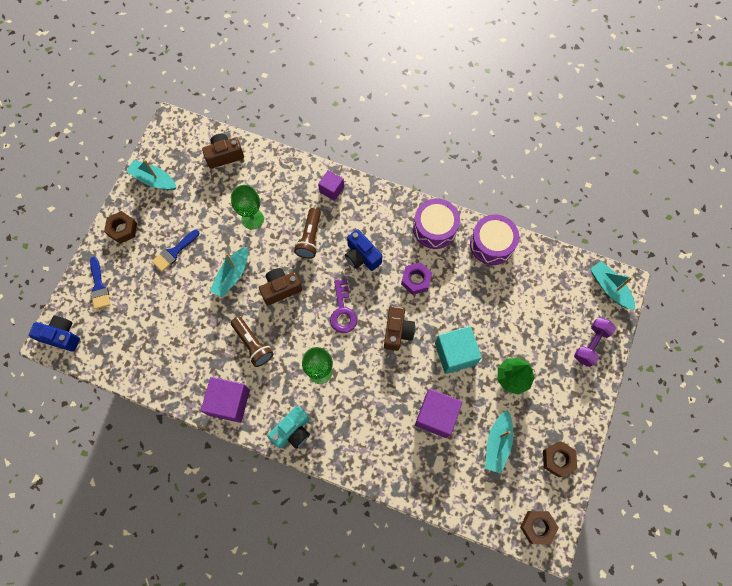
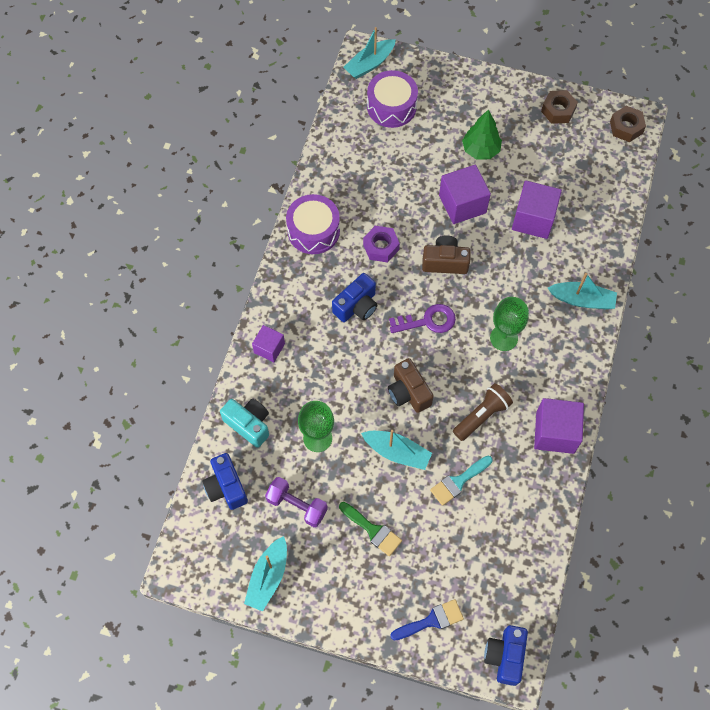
camera: 95 degrees left, 5 degrees down
brown nut [104,211,137,244] -> none
blue brush [152,229,199,272] -> green brush [339,502,402,556]
brown camera [202,134,244,169] -> blue camera [202,453,248,510]
turquoise camera [267,406,310,449] -> turquoise camera moved to [220,399,269,448]
brown flashlight [294,208,321,259] -> none
turquoise cube [435,326,482,374] -> purple cube [439,165,491,224]
purple drum [470,215,519,265] -> purple drum moved to [367,70,418,128]
turquoise boat [485,410,513,473] -> turquoise boat moved to [548,273,617,309]
purple dumbbell [574,317,616,367] -> purple dumbbell moved to [265,477,328,527]
none -> turquoise brush [430,456,493,506]

